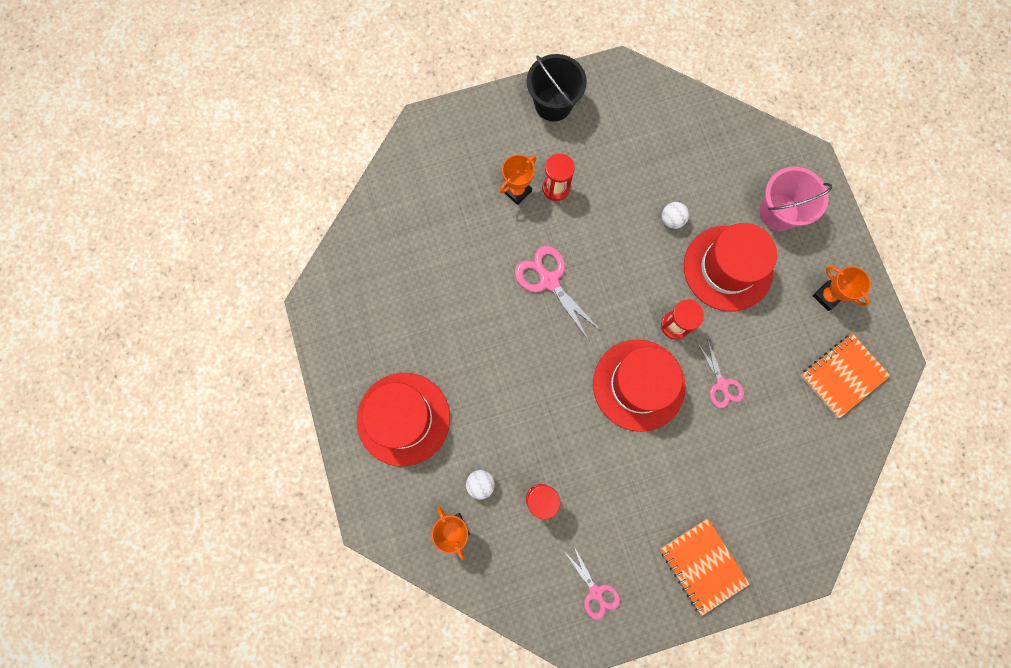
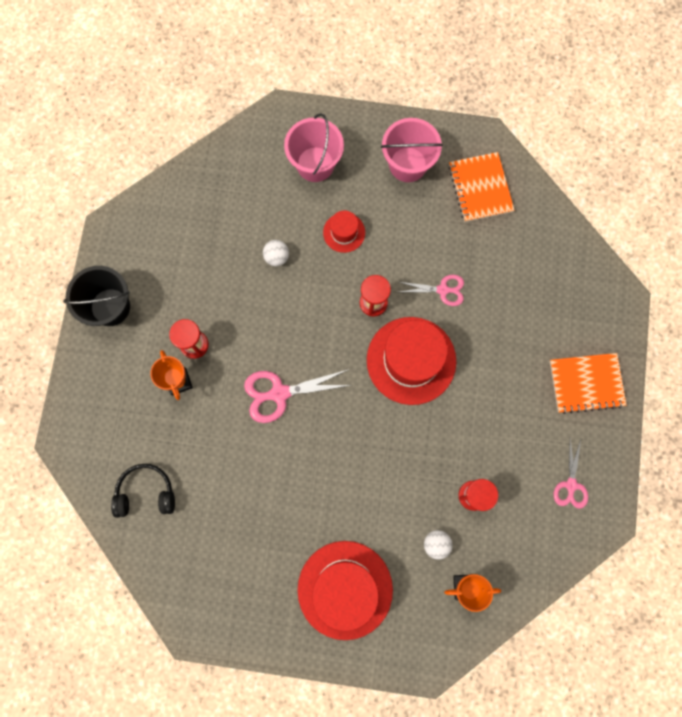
camera: 65 degrees left, 0 degrees up
pink scissors [564,545,620,620] -> pink scissors turned 105 degrees clockwise [554,439,588,509]
red hat [684,223,777,311] -> red hat [323,211,365,253], size x0.49
orange trophy [812,266,871,311] -> pink bucket [381,118,443,182]
none -> black headphones [111,464,175,518]

